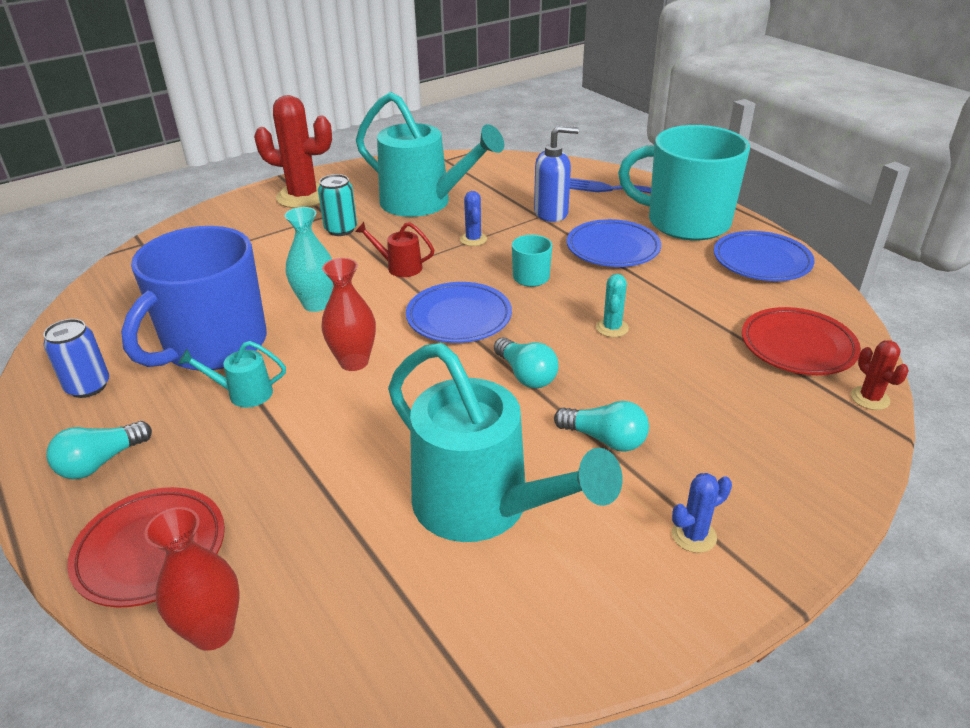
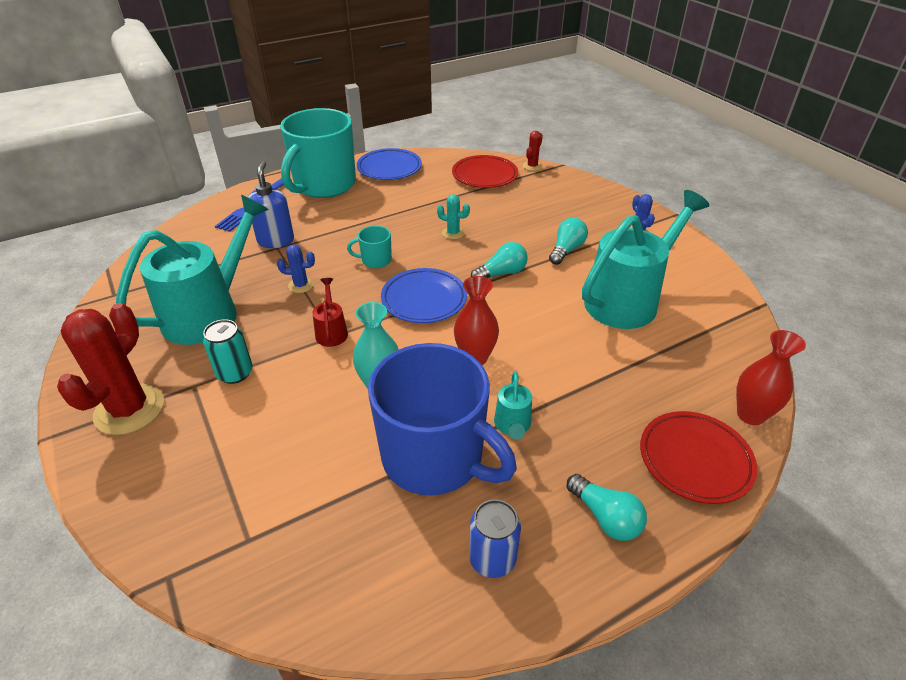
camera: 85 degrees left, 5 degrees up
red watering can [355,222,434,277] -> red watering can turned 150 degrees clockwise [312,278,348,347]
blue plate [567,219,661,267] -> none
red cactus [851,340,909,410] -> red cactus turned 45 degrees counterclockwise [523,131,543,171]

